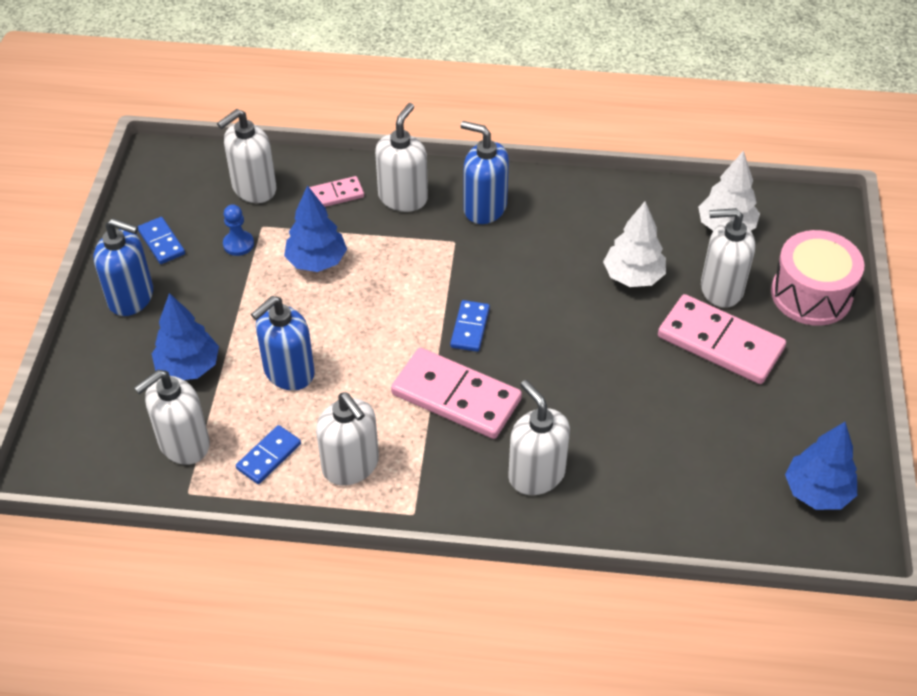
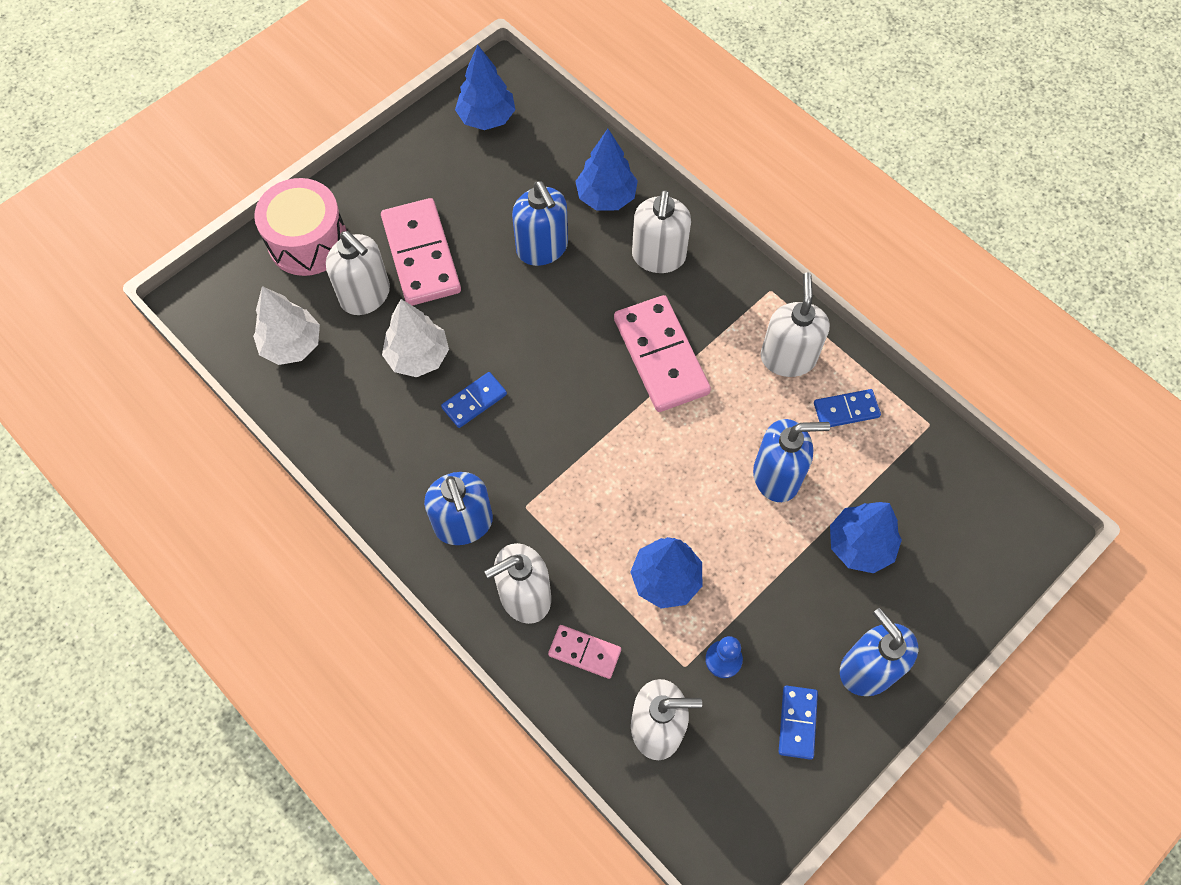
camera: 140 degrees left, 15 degrees up
white soap dispenser [134,370,210,465] -> none
blue domino [450,300,490,352] -> blue domino moved to [441,372,507,428]
none -> blue soap dispenser [512,181,568,266]
none -> blue tree [575,129,638,211]

